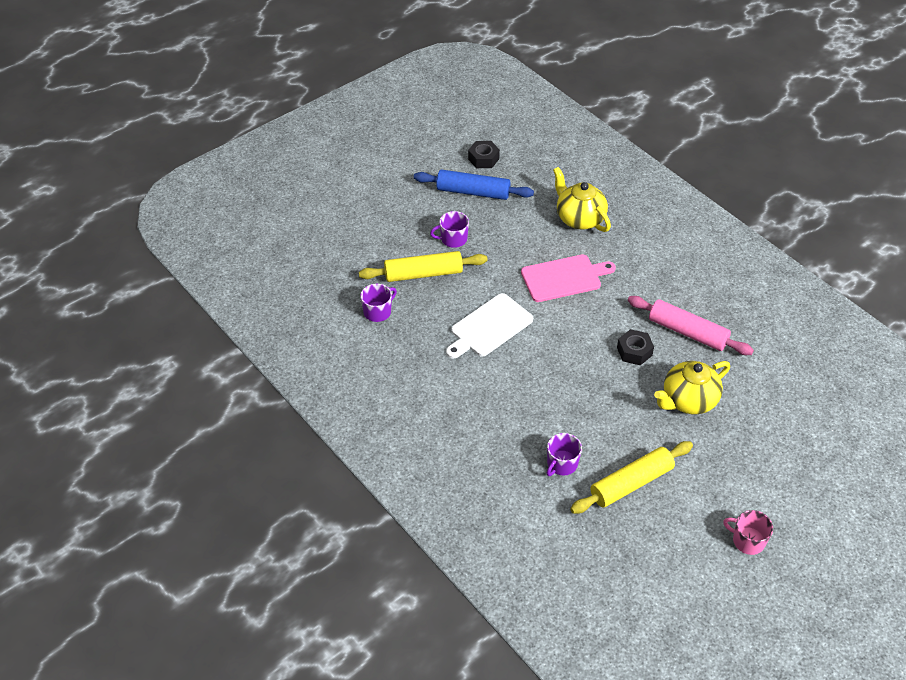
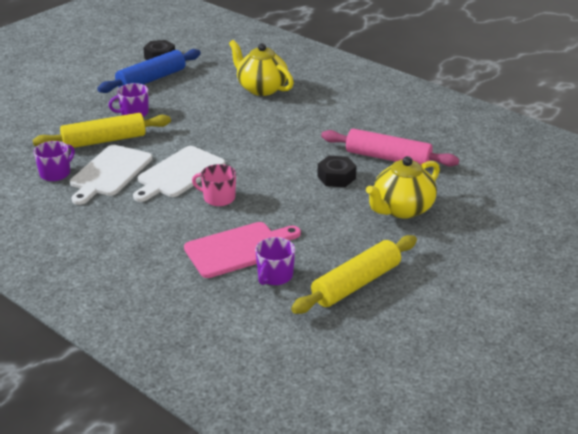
camera: 10 degrees left, 15 degrees down
blue rolling pin [414,170,534,200] -> blue rolling pin turned 45 degrees counterclockwise [97,49,201,93]
pink cutting board [521,255,616,302] -> pink cutting board moved to [184,222,301,278]
pink mug [723,510,773,555] -> pink mug moved to [192,164,236,206]
none -> white cutting board [70,145,152,205]

